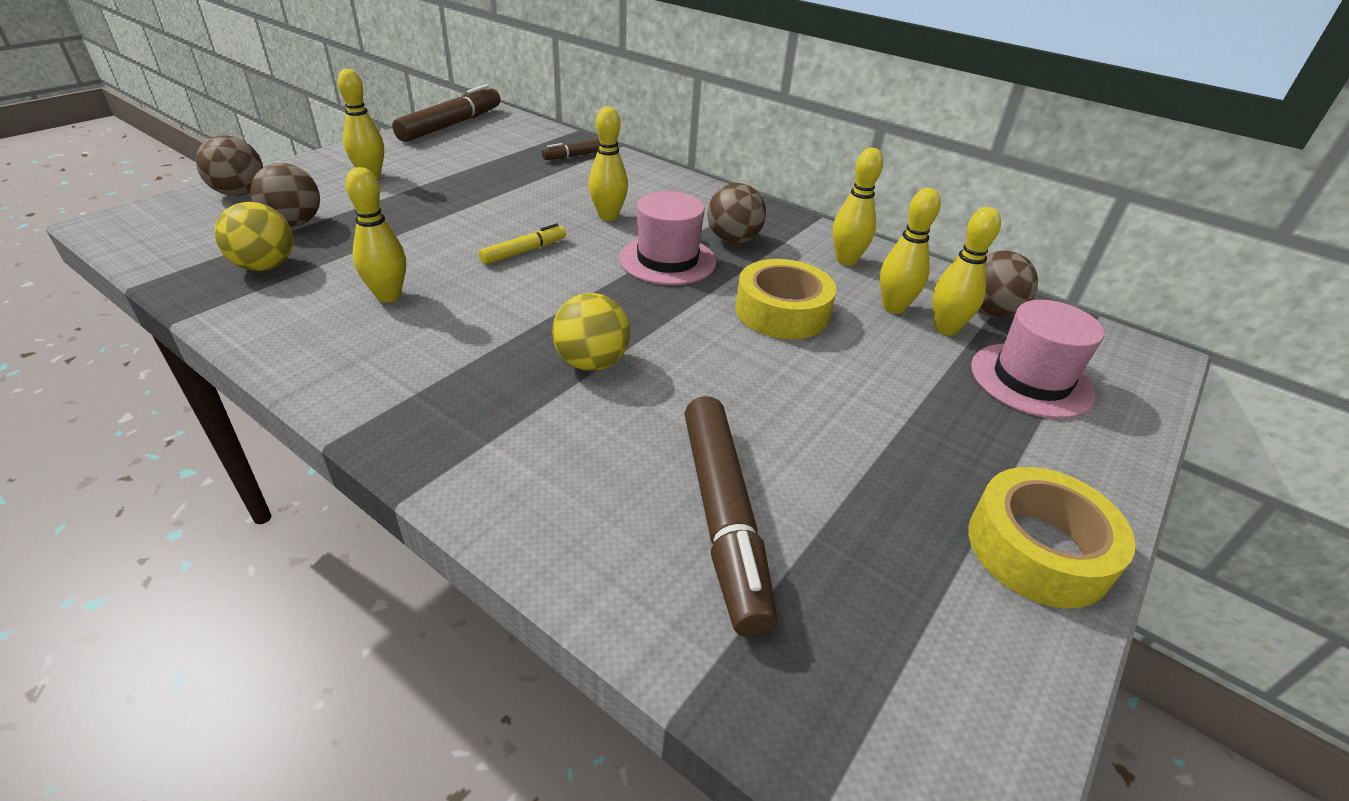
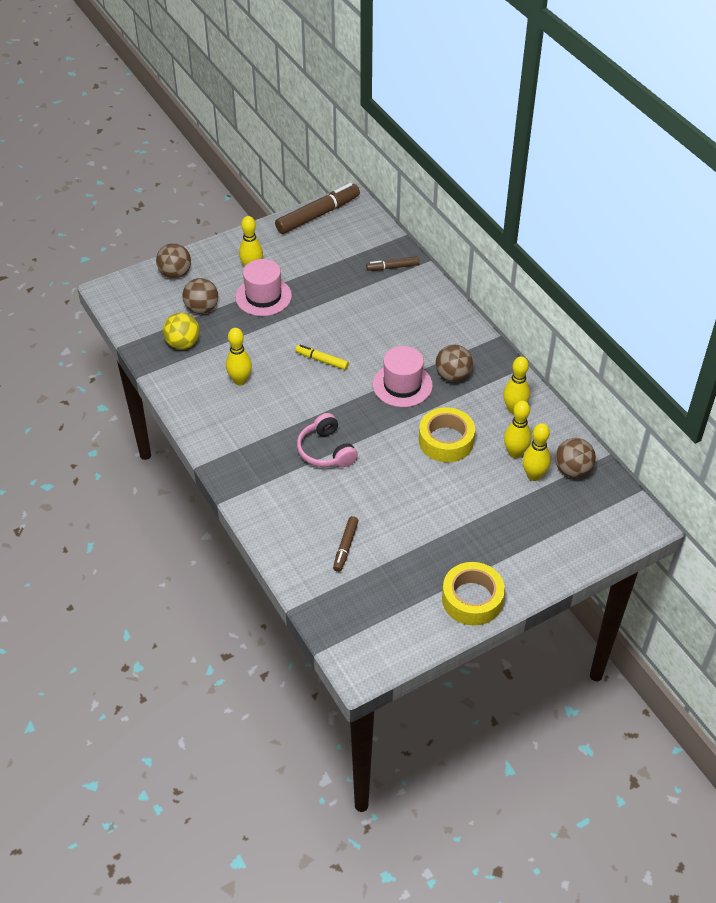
camera: 25 degrees right, 10 degrees up
yellow marker [479,223,566,265] -> yellow marker turned 135 degrees counterclockwise [295,345,349,370]
yellow ball [552,293,630,371] -> pink headphones [297,413,358,467]
yellow bowling pin [589,106,628,221] -> none
brown marker [684,396,778,638] -> brown marker [333,516,359,572], size x0.53
pink hat [971,300,1104,419] -> pink hat moved to [235,259,292,316]

